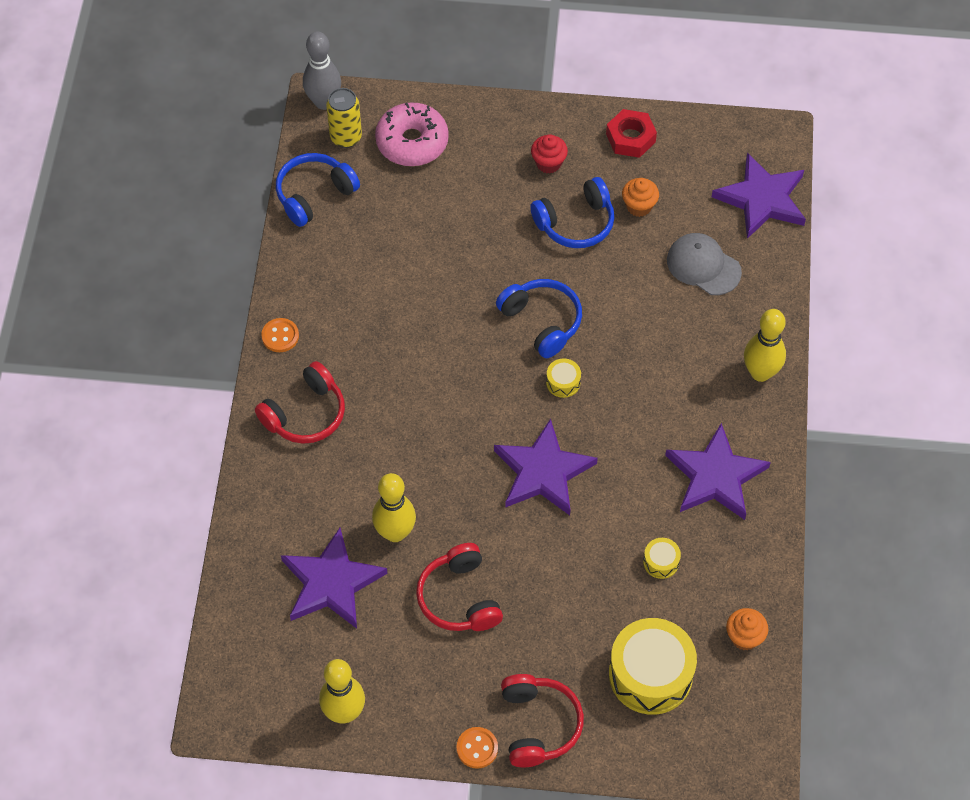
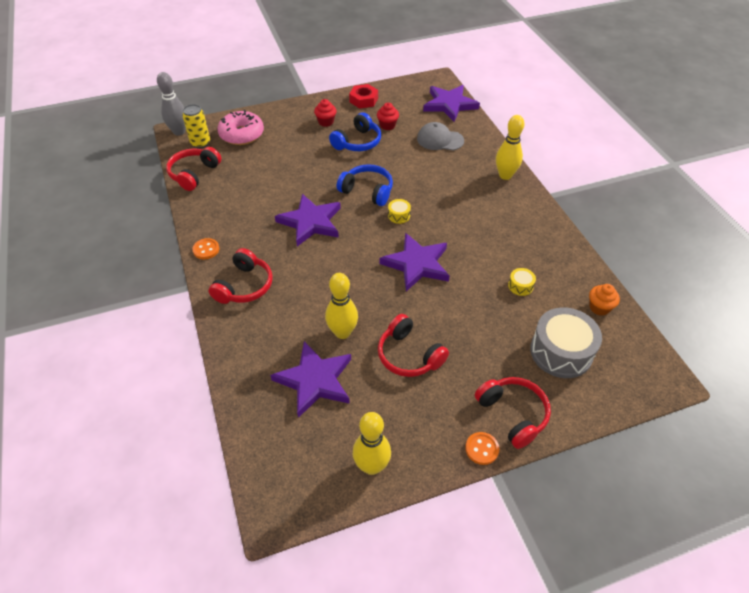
camera: 25 degrees left, 10 degrees down
blue headphones [276,153,360,227] -> red headphones [166,147,221,191]
yellow drum [609,618,697,715] -> grey drum [530,307,602,378]
orange cupcake [622,178,659,217] -> red cupcake [377,103,399,130]
purple star [665,423,771,520] -> purple star moved to [275,194,341,246]

